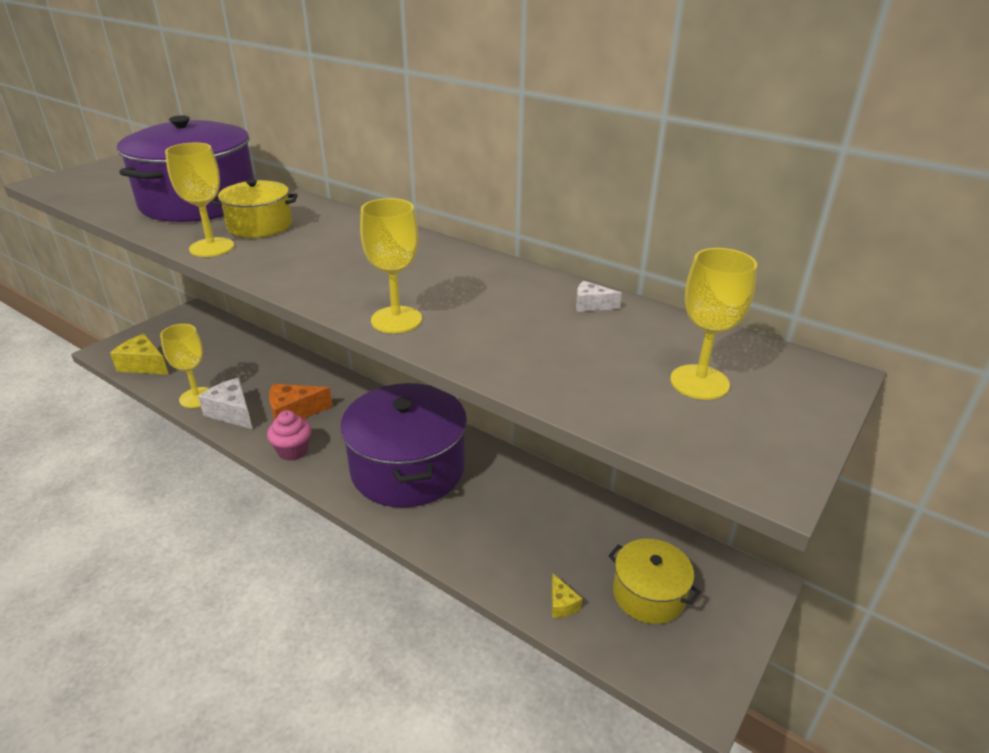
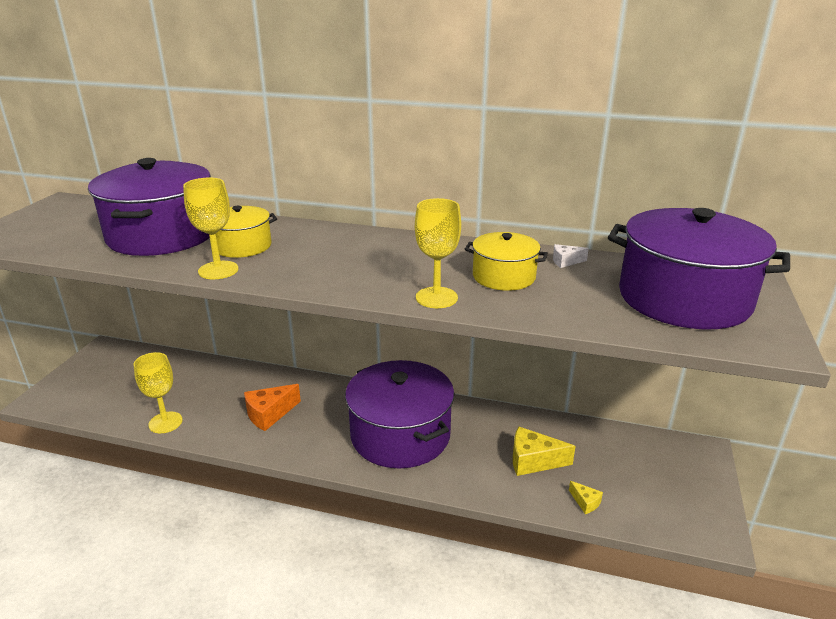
camera: 20 degrees left, 5 degrees down
yellow cheese [110,334,169,375] -> yellow cheese moved to [513,427,576,476]
white cheese [198,378,252,429] -> none
pink cupcake [267,410,311,461] -> none
yellow pot [608,539,701,624] -> yellow pot moved to [465,232,548,291]
yellow goblet [670,248,757,400] -> purple pot [608,208,790,329]

